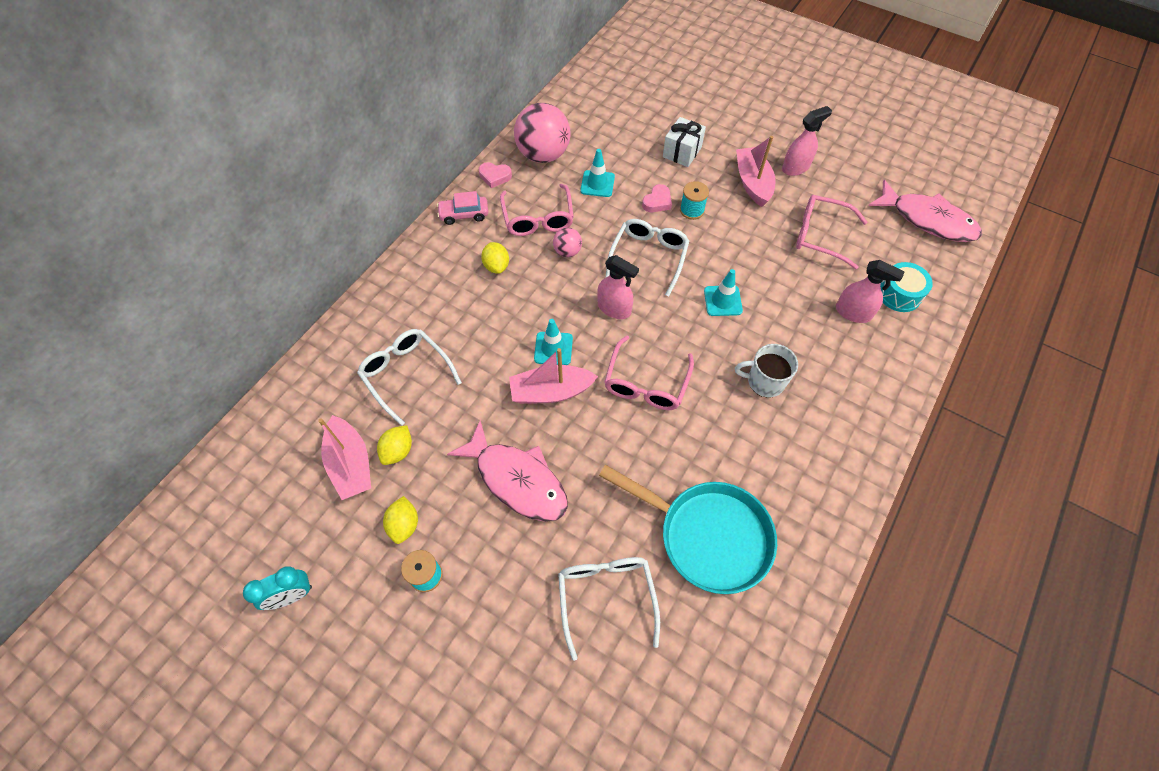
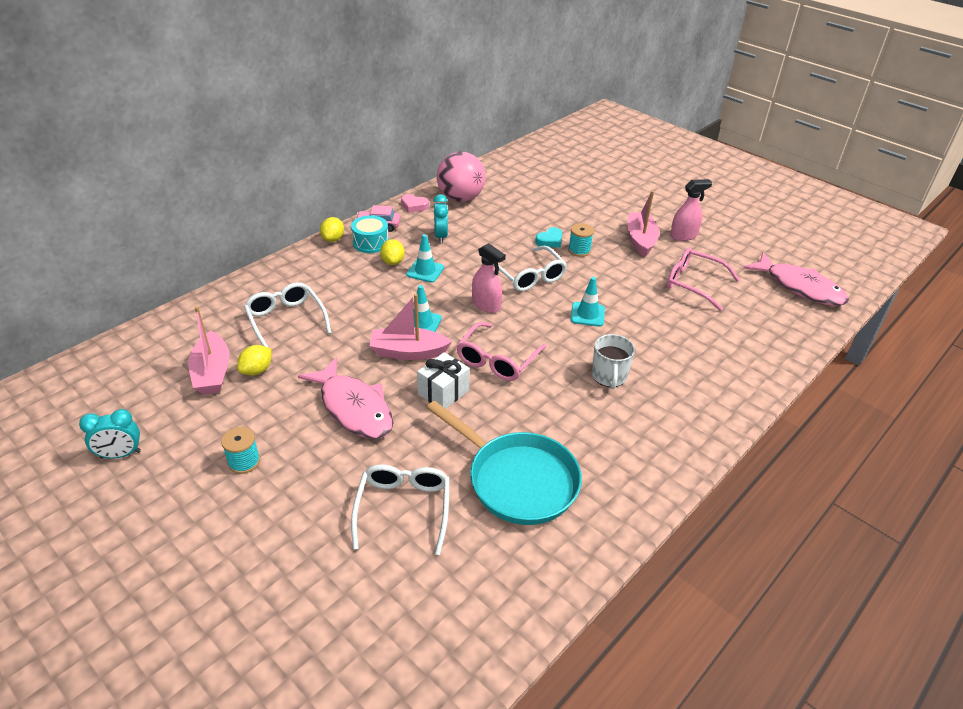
camera: 10 degrees right, 20 degrees down
yellow lemon [383,496,418,544] -> yellow lemon moved to [320,217,344,242]
pink glasses [500,184,574,236] -> turquoise clock [433,194,448,243]
pink ball [553,228,582,257] -> none
turquoise traffic cone [580,149,615,197] -> turquoise traffic cone moved to [406,234,444,283]
white glasses [605,219,689,297] -> white glasses turned 120 degrees clockwise [493,246,567,291]
pink heart [642,184,672,212] -> turquoise heart [535,227,562,247]
white gift [663,117,706,167] -> white gift moved to [417,352,470,409]
white mug [735,344,798,397] -> white mug turned 105 degrees counterclockwise [592,334,635,389]
pink spray bottle [836,260,905,323] -> none
turquoise drum [880,262,933,312] -> turquoise drum moved to [351,215,389,253]

